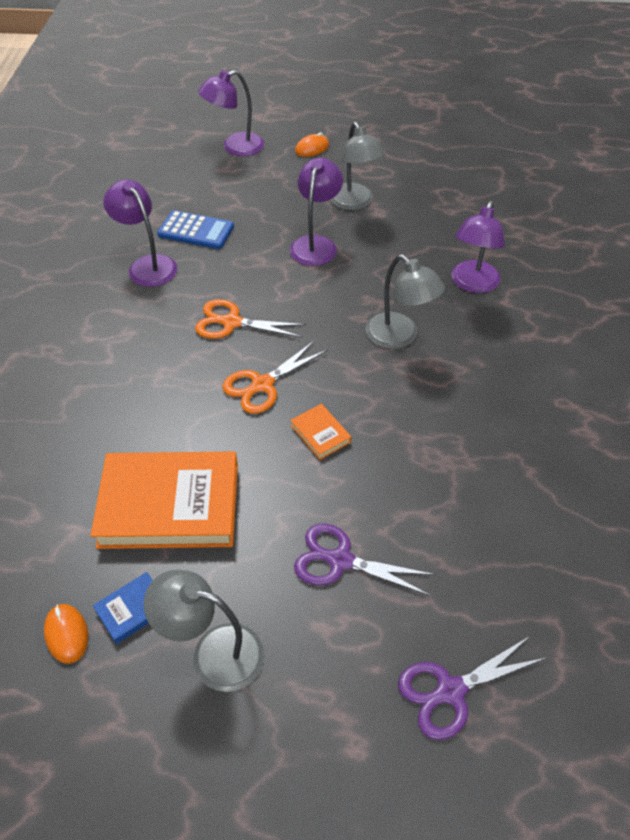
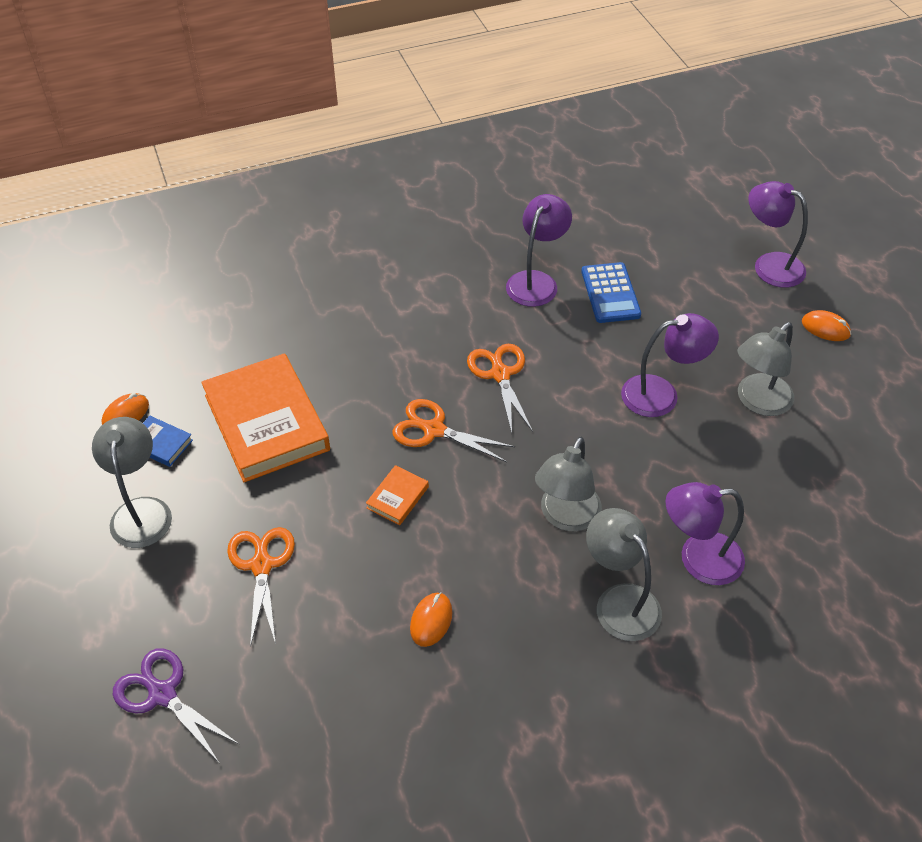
camera: 65 degrees right, 0 degrees up
purple scissors [294,523,436,596] -> orange scissors [227,527,295,647]
none -> orange mouse [410,592,453,647]
none -> grey lamp [586,508,662,641]

